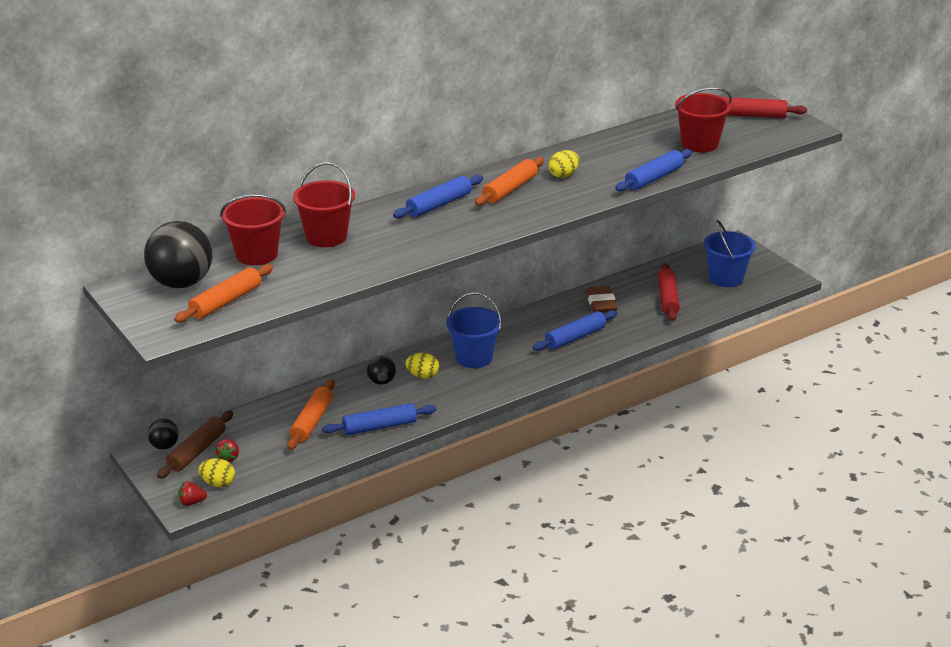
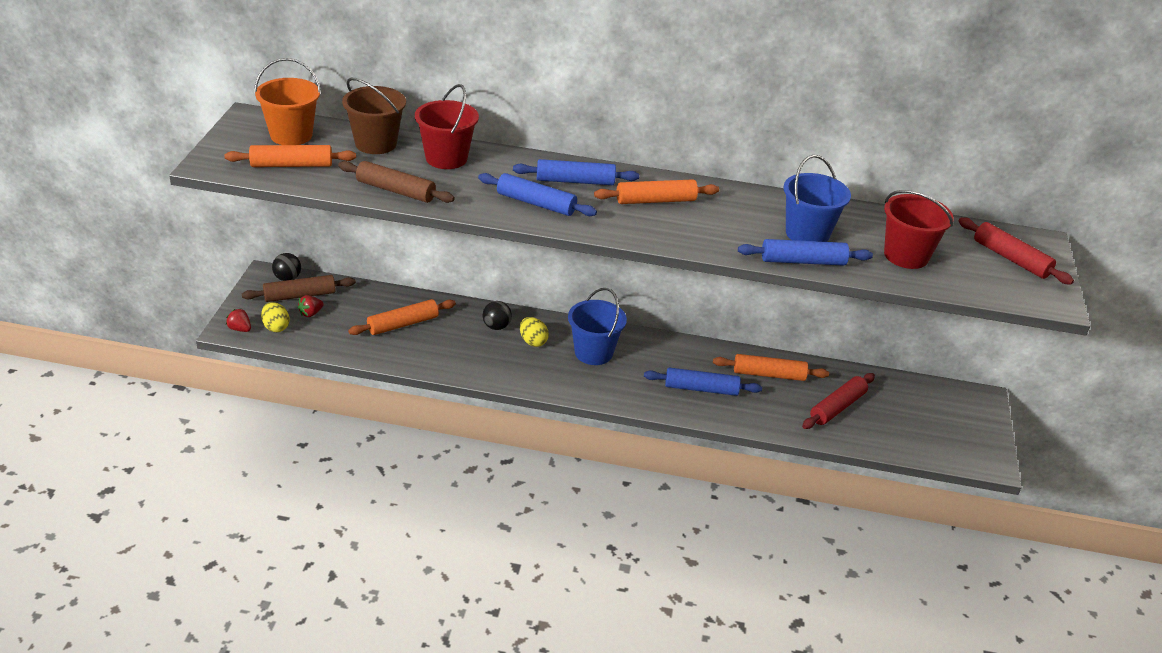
camera: 40 degrees right, 5 degrees up
black ball [144,221,213,288] -> orange bucket [254,58,321,145]
red bucket [220,194,286,265] -> brown bucket [342,78,406,154]
blue rolling pin [322,403,436,435] -> blue rolling pin moved to [478,173,597,216]
yellow egg [549,150,579,178] -> none
brown eraser [586,286,618,313] -> orange rolling pin [713,354,829,381]
blue bucket [704,220,756,287] -> blue bucket moved to [783,155,851,242]
none -> brown rolling pin [338,161,455,203]

